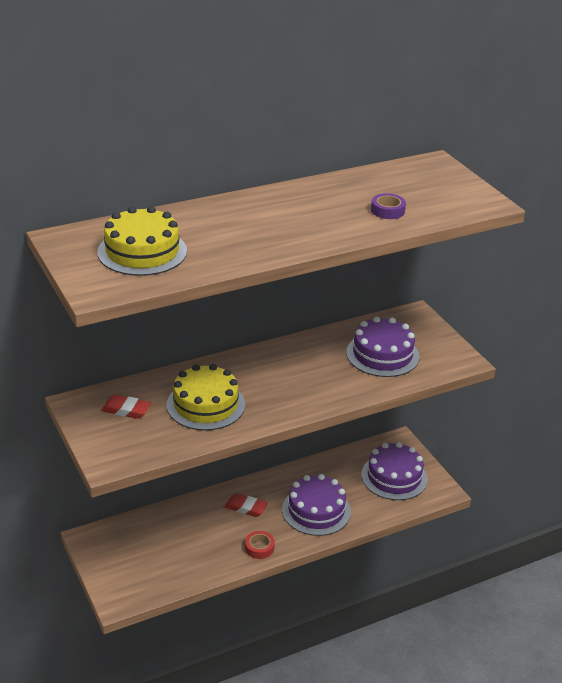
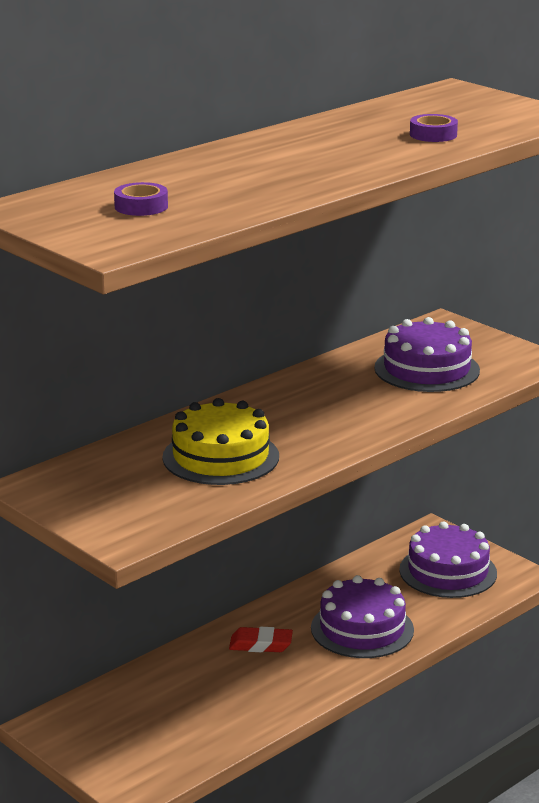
camera: 15 degrees left, 10 degrees down
yellow cake [97,206,187,276] -> purple tape [114,182,168,216]
red eraser [101,395,151,419] -> none
red tape [245,531,275,559] -> none

